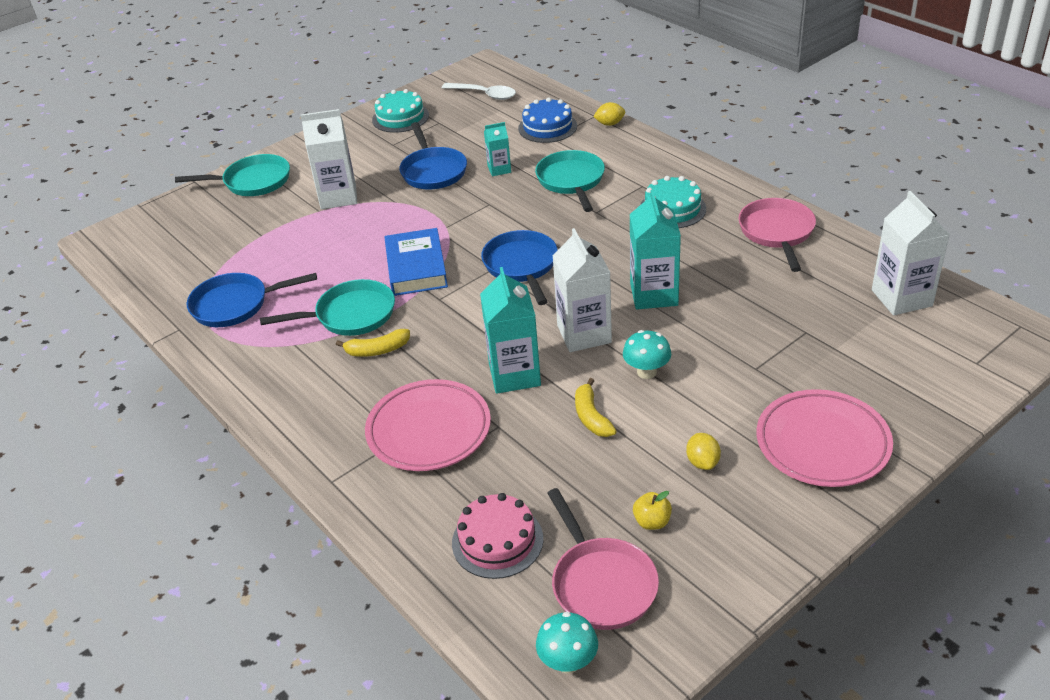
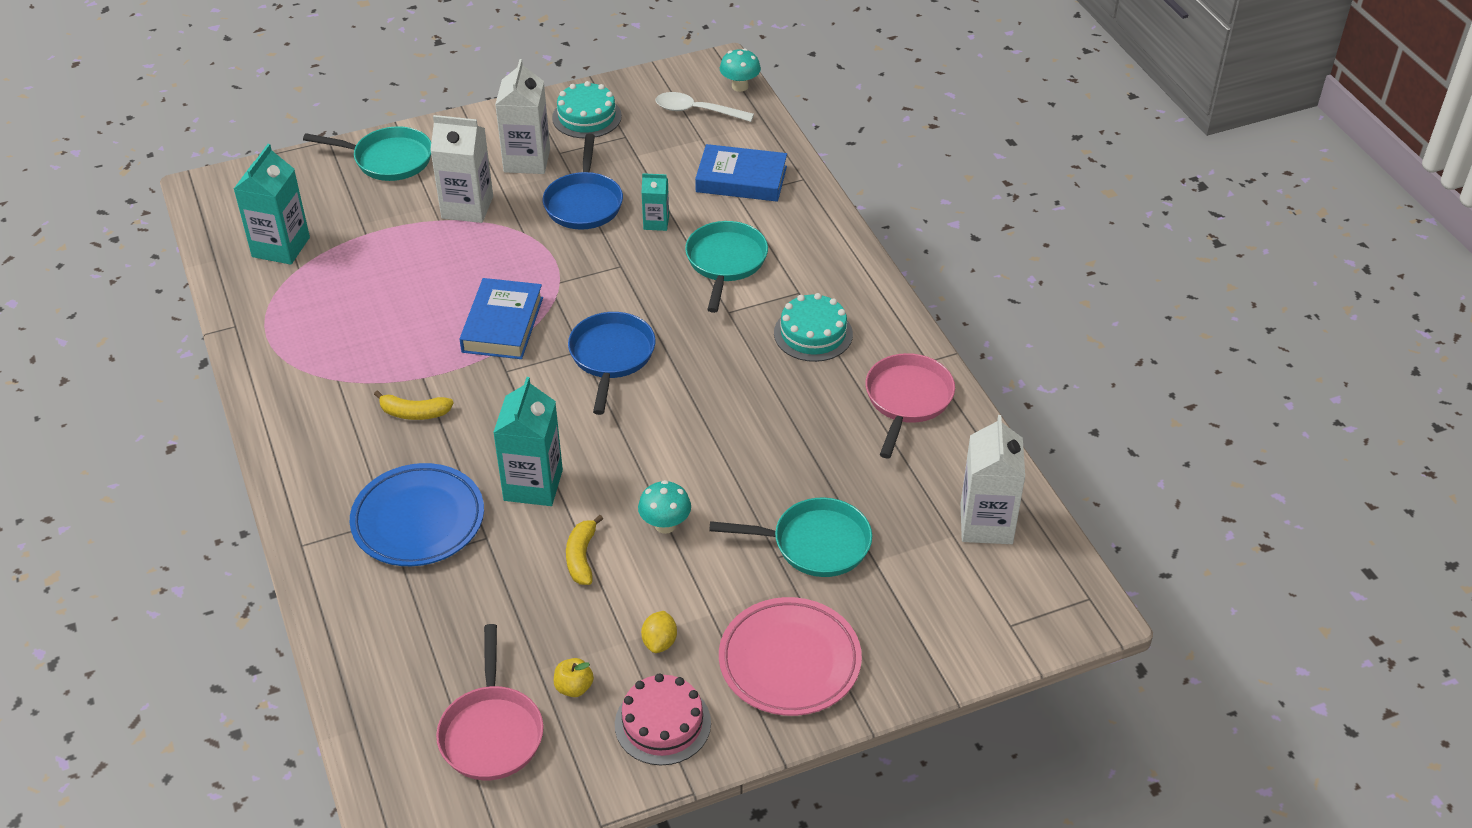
camera: 15 degrees right, 5 degrees up
blue pan [187,273,317,327] -> none
turquoise pan [260,279,395,336] -> turquoise pan moved to [709,497,872,577]
pink plate [365,379,491,471] -> blue plate [350,463,484,566]
white spoon [442,83,516,100] -> white spoon turned 150 degrees clockwise [655,92,754,122]
pink cake [452,493,543,579] -> pink cake moved to [615,674,711,765]
blue cake [518,97,577,143] -> blue book [695,144,787,202]
turquoise mushroom [536,612,598,674] -> turquoise mushroom moved to [720,48,761,92]
white carton [553,228,612,352] -> white carton moved to [495,59,550,174]
yellow lemon [593,102,625,126] -> none
turquoise carton [630,190,681,309] -> turquoise carton moved to [234,144,310,265]

